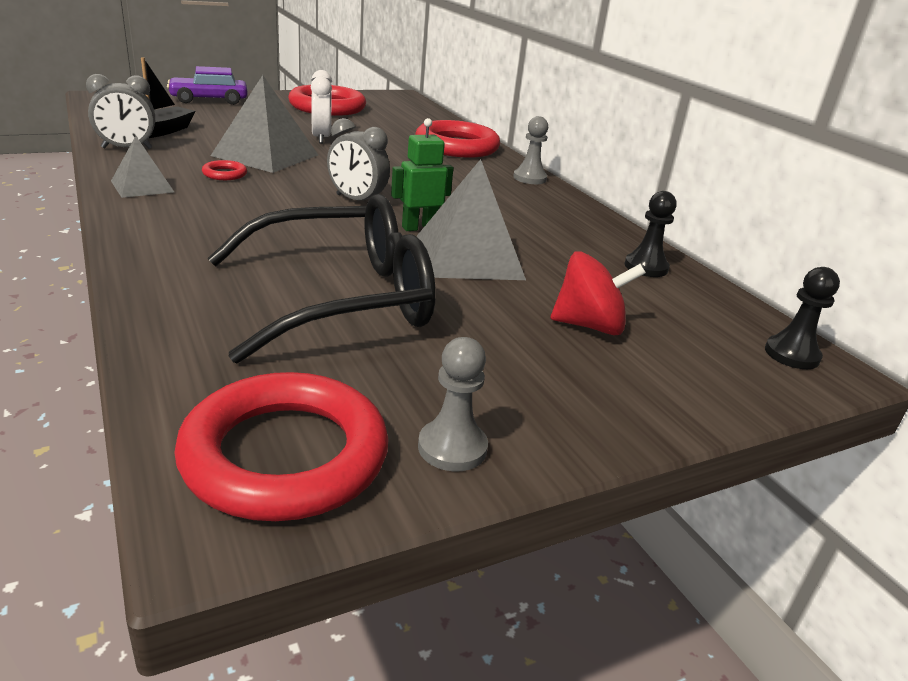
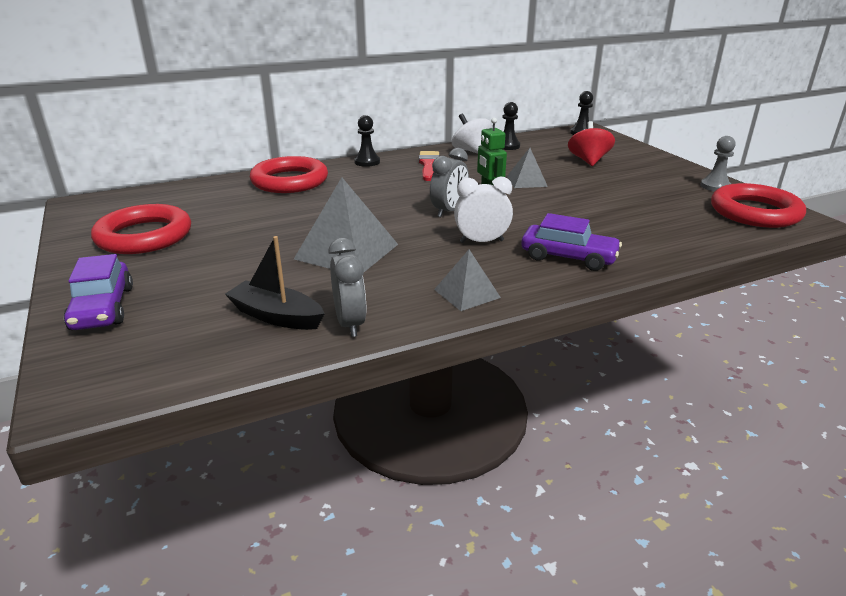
camera: 85 degrees left, 0 degrees up
red ring [202,160,247,180] -> none
black glasses [208,194,436,364] -> none
white clock [311,70,332,144] -> white clock moved to [454,177,513,243]
grey pyramid [417,159,526,280] -> grey pyramid [507,148,548,188], size x0.57
grey pawn [513,116,548,184] -> black pawn [354,115,380,167]
none -> red brush [419,151,440,181]
none -> white spinning top [452,114,491,154]
none -> purple car [521,213,622,271]

